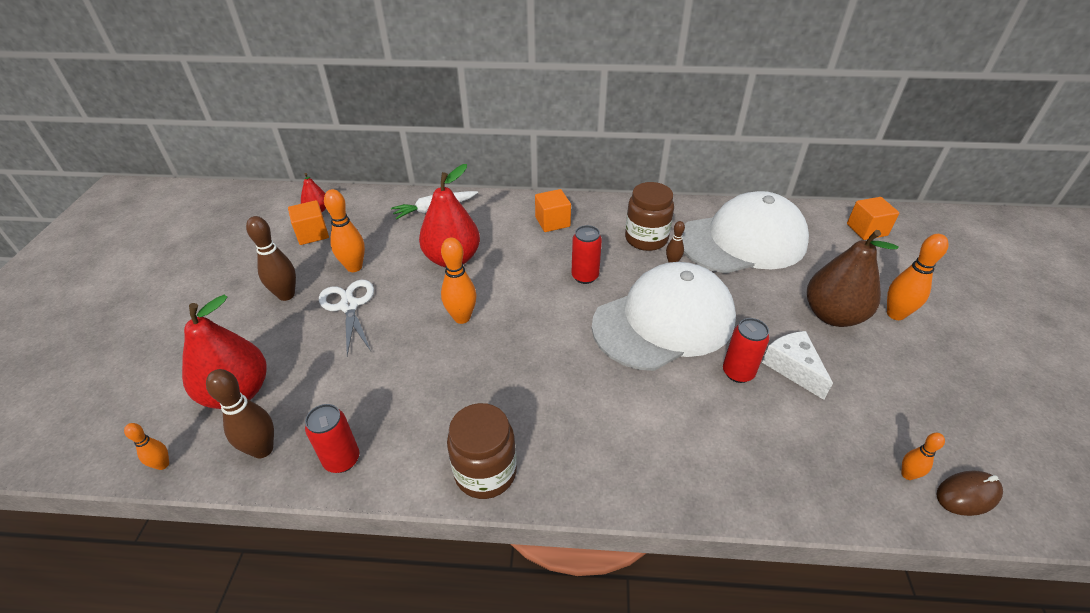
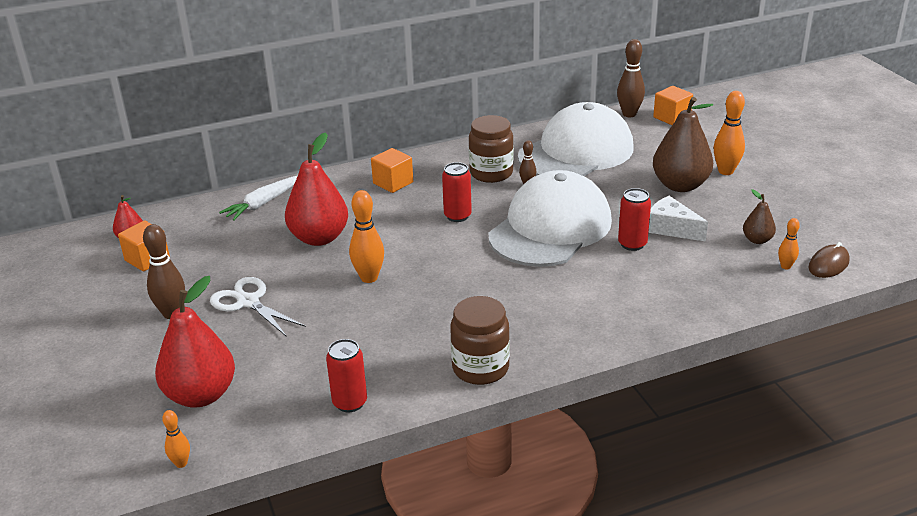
camera: 25 degrees left, 10 degrees down
brown bowling pin [206,369,274,458] -> brown bowling pin moved to [617,39,645,117]
orange bowling pin [324,189,365,272] -> none
none -> brown pear [743,189,776,244]

